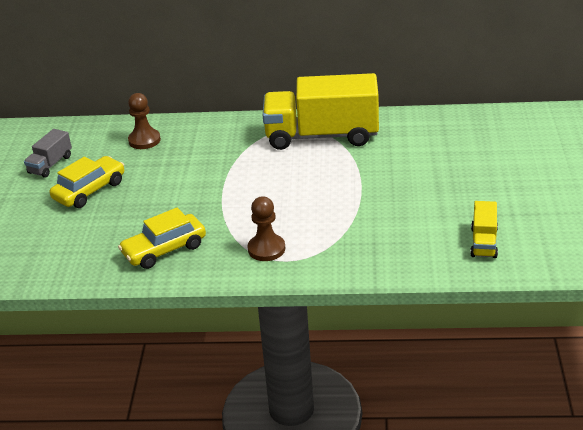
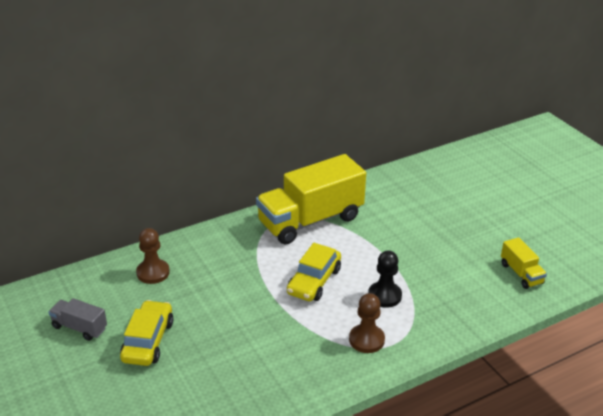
camera: 35 degrees left, 0 degrees up
grey truck [24,129,72,178] -> grey truck turned 120 degrees clockwise [48,298,107,341]
yellow car [118,208,206,269] -> yellow car moved to [287,243,341,301]
none -> black pawn [368,251,402,308]

